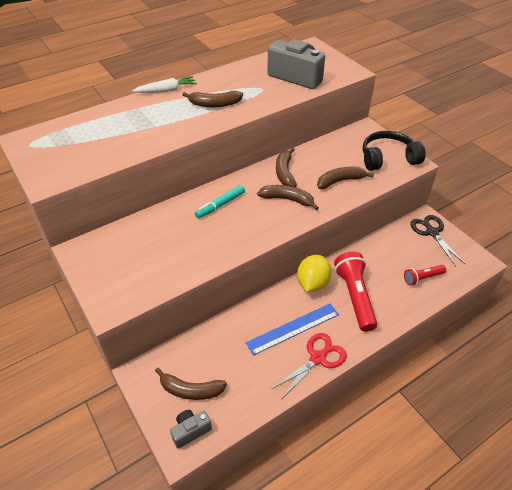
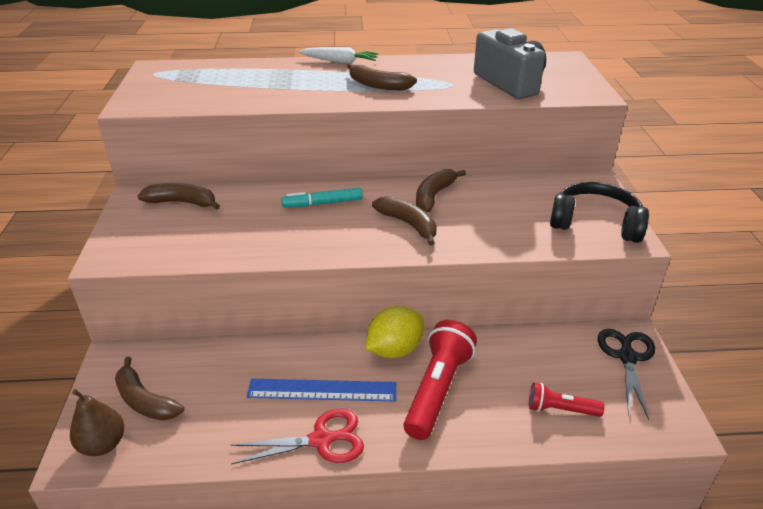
camera: 30 degrees right, 10 degrees down
grey camera [170,410,212,448] -> brown pear [70,389,124,456]
brown banana [317,167,374,189] -> brown banana moved to [138,183,220,210]

